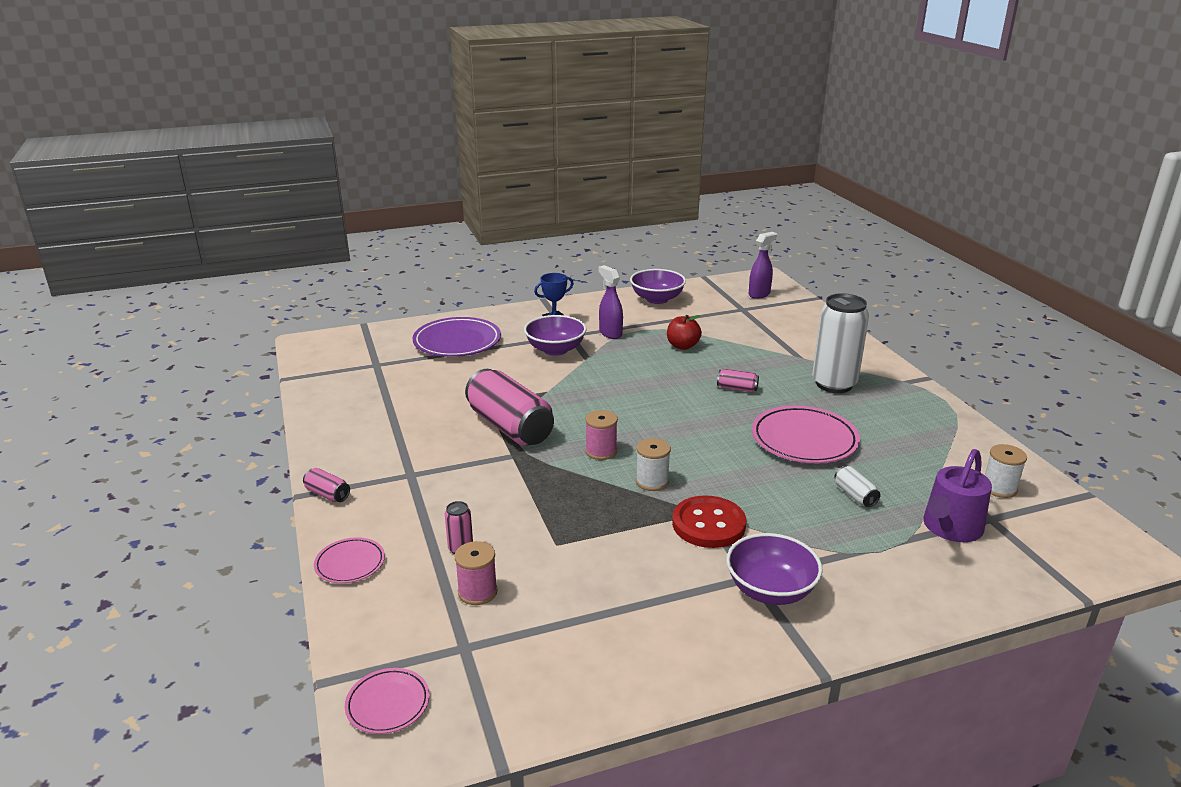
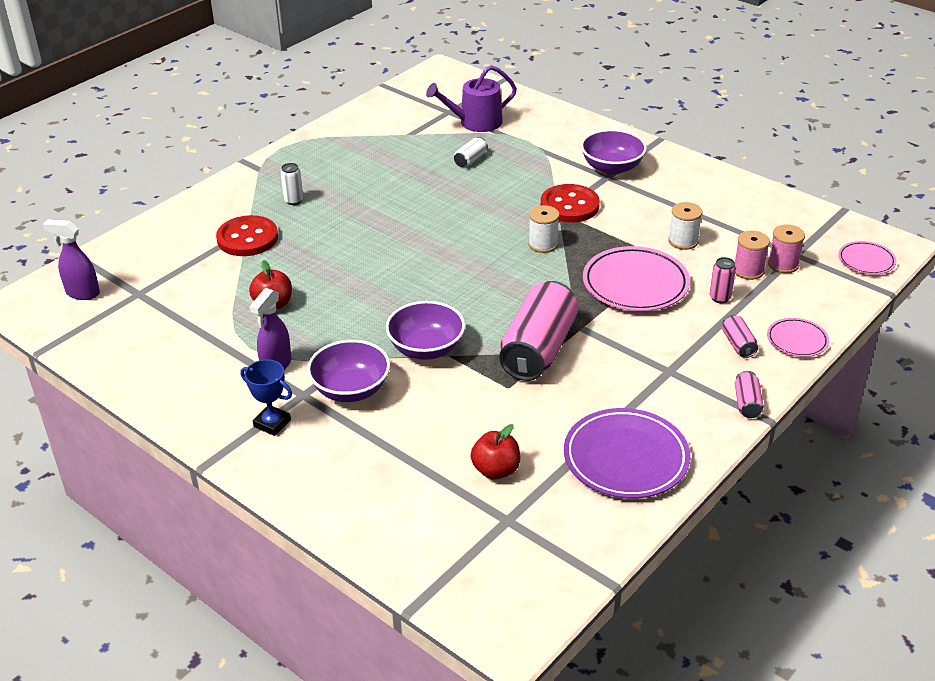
camera: 120 degrees left, 10 degrees up
purple plate [413,317,501,357] -> purple plate moved to [564,408,691,499]
pink spool [585,410,618,460] -> pink spool moved to [768,224,805,273]
purple bowl [630,269,686,304] -> purple bowl moved to [386,301,466,360]
pink can [717,369,759,392] -> pink can moved to [722,315,758,358]
pink plate [752,406,860,463] -> pink plate moved to [583,246,690,311]
white can [812,293,869,393] -> white can [281,163,303,205], size x0.43
purple watering can [923,449,992,542] -> purple watering can turned 150 degrees clockwise [426,65,517,132]
white spool [985,444,1027,498] -> white spool moved to [668,202,702,250]
none -> red button [216,215,278,256]
none -> red apple [470,424,520,480]

